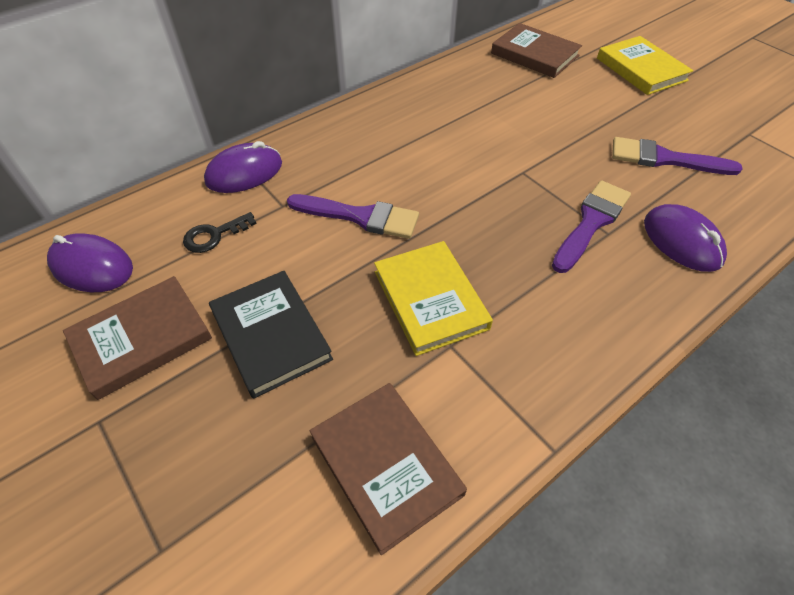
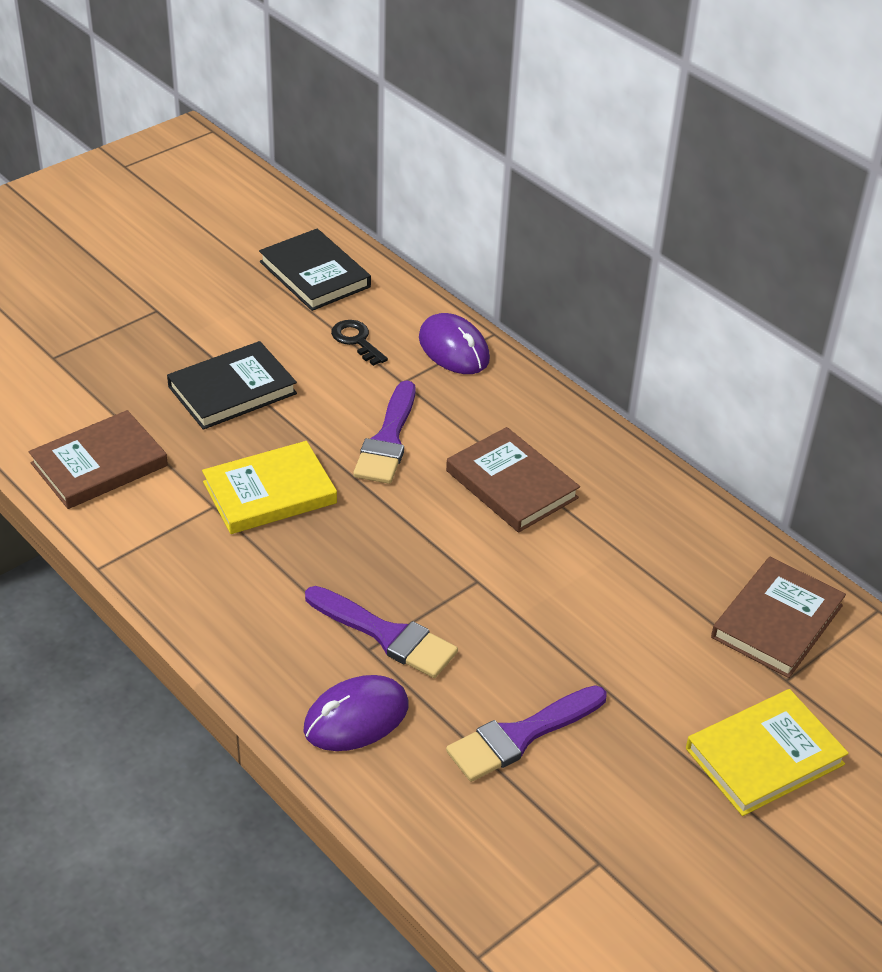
camera: 85 degrees right, 10 degrees down
purple mouse [47,233,133,292] -> black book [259,229,371,311]
brown book [63,276,212,400] -> brown book moved to [446,427,580,532]
purple brush [612,137,742,175] -> purple brush turned 135 degrees counterclockwise [446,685,607,782]

